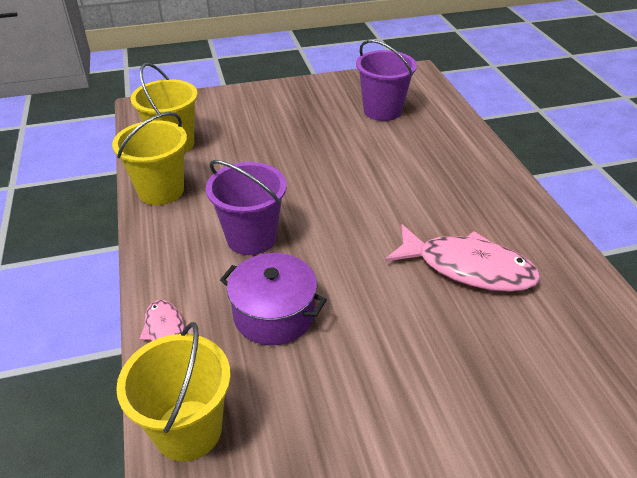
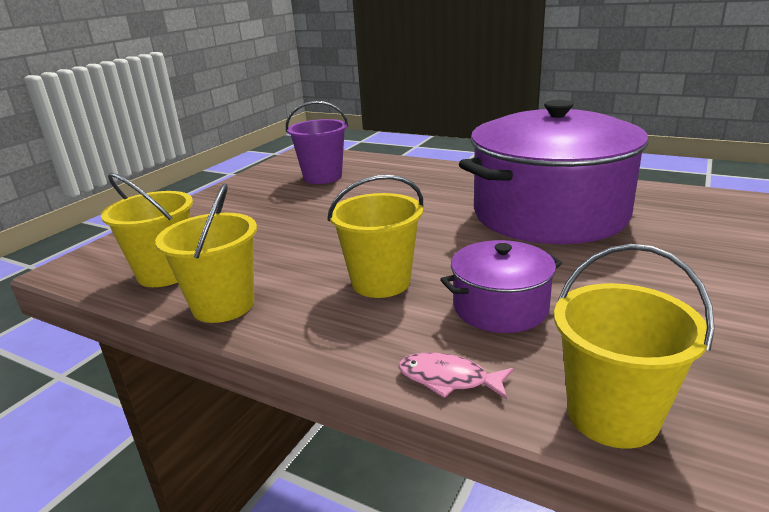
camera: 45 degrees left, 15 degrees down
purple bucket [206,160,287,255] -> yellow bucket [327,175,423,298]
pink fish [385,224,541,292] -> purple pot [459,100,648,244]

